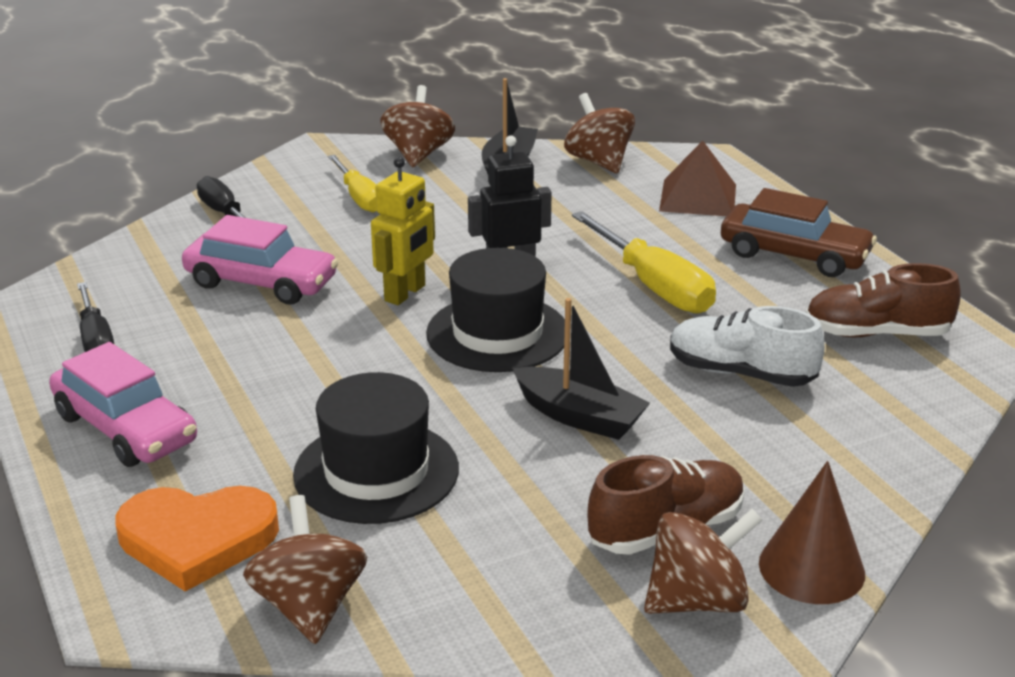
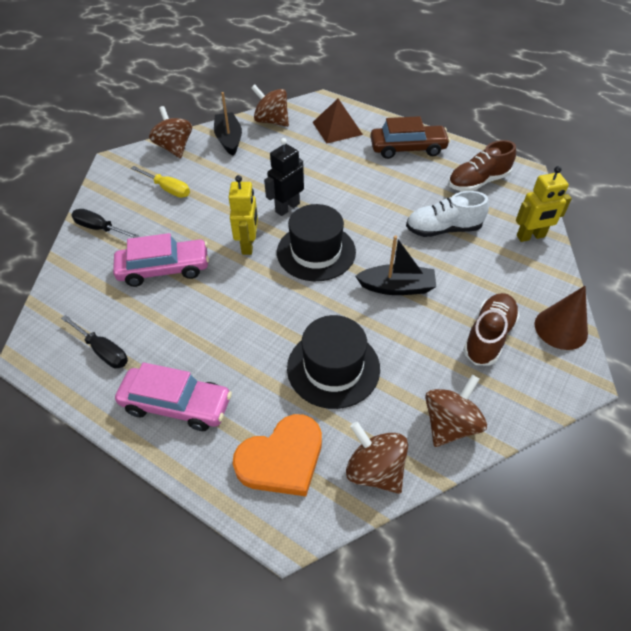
camera: 30 degrees left, 20 degrees up
yellow screwdriver [572,211,716,313] -> none
brown spinning top [644,509,762,614] -> brown spinning top moved to [425,375,487,447]
none -> yellow robot [516,166,572,242]

